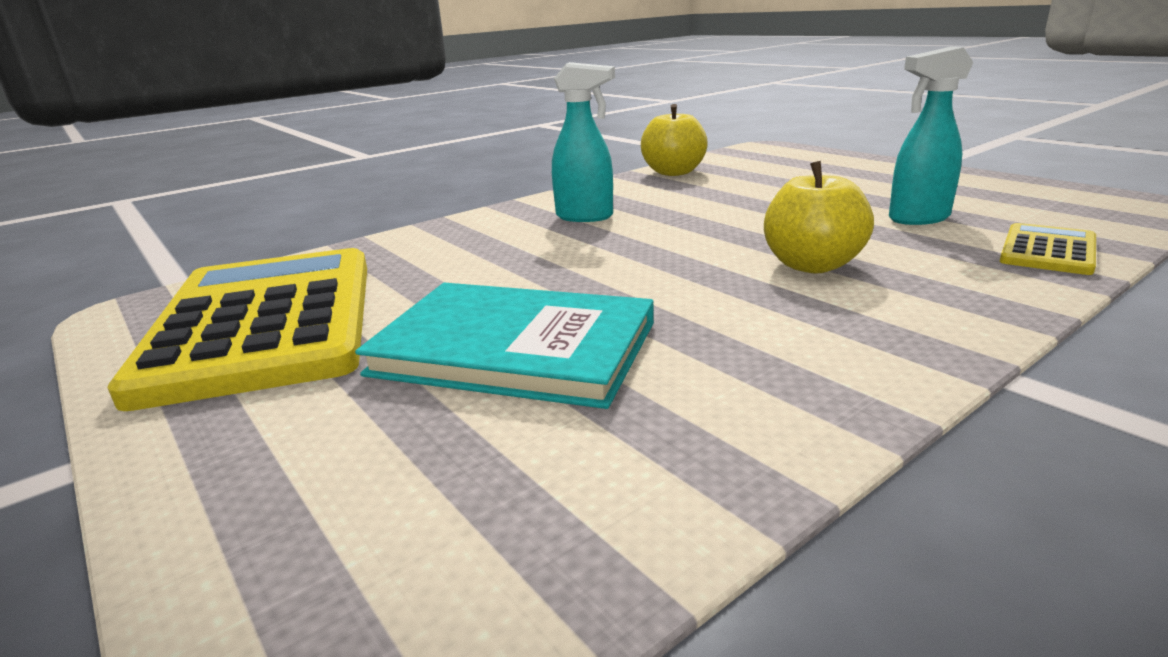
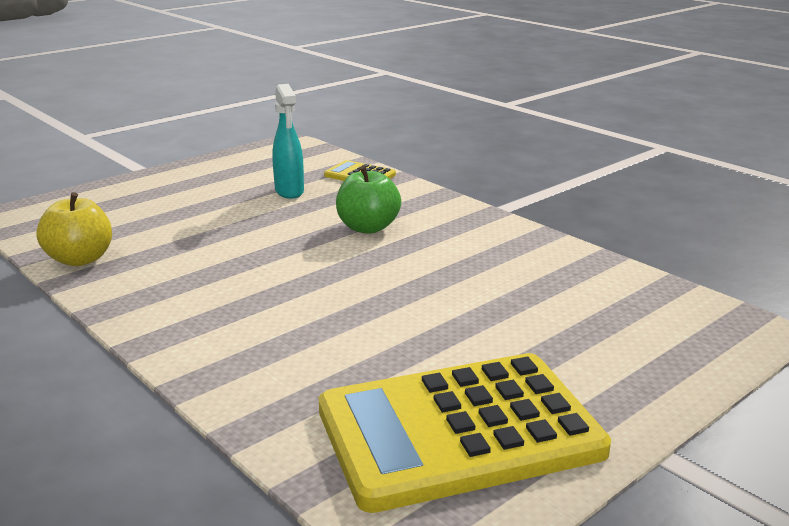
camera: 95 degrees left, 0 degrees up
turquoise book [355,283,654,409] -> none
turquoise spray bottle [552,62,615,222] -> none
yellow apple [764,161,874,274] -> green apple [336,165,401,234]

